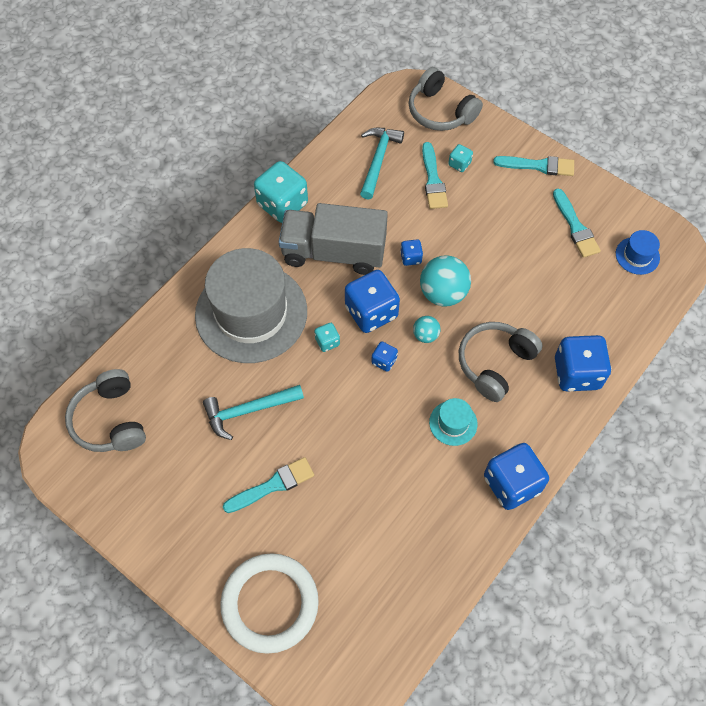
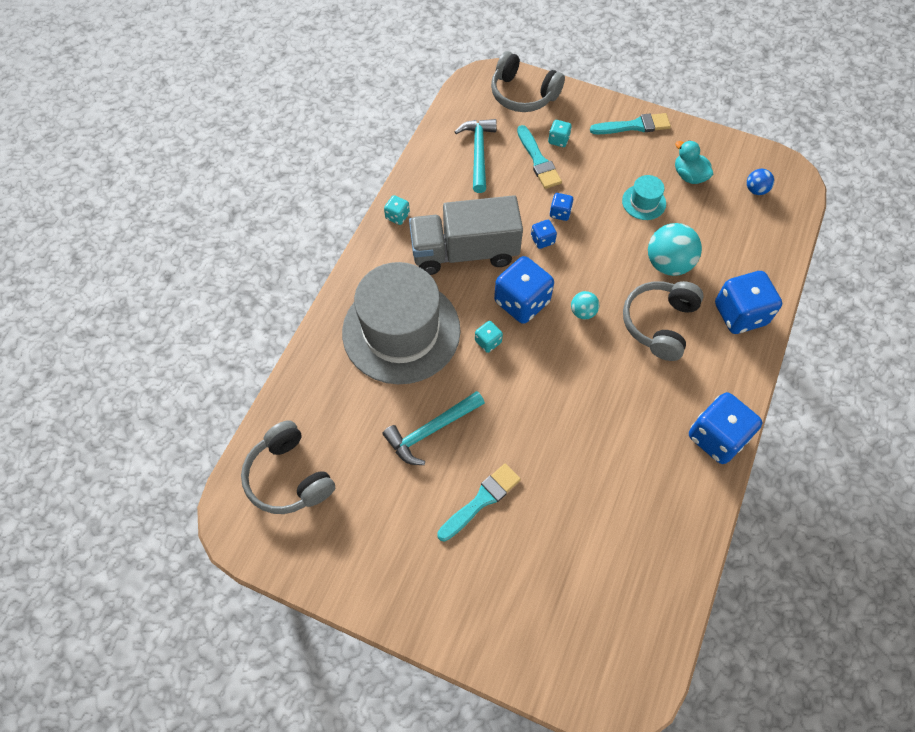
camera: 15 degrees left, 0 degrees up
white ring [220,553,319,654] -> none
turquoise dice [254,161,308,223] -> turquoise dice [384,195,410,225], size x0.47
blue dice [371,342,398,372] -> blue dice moved to [550,193,574,221]
turquoise ball [420,255,471,307] -> turquoise ball moved to [648,223,702,276]
turquoise hat [429,398,478,446] -> turquoise hat moved to [622,175,666,220]
turquoise brush [553,189,601,258] -> turquoise duck [675,140,713,184]
blue hat [616,230,660,275] -> blue ball [747,169,774,195]

